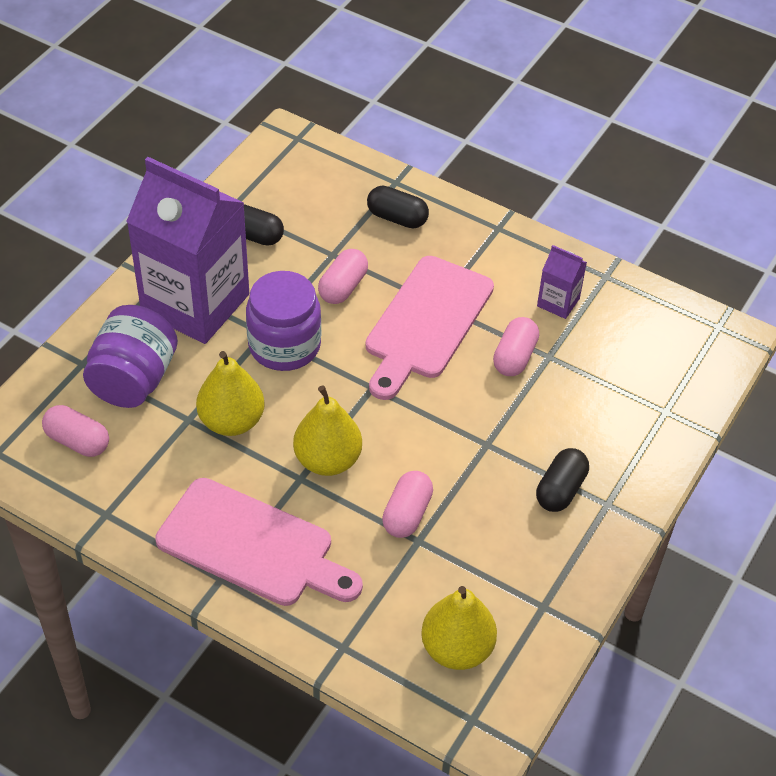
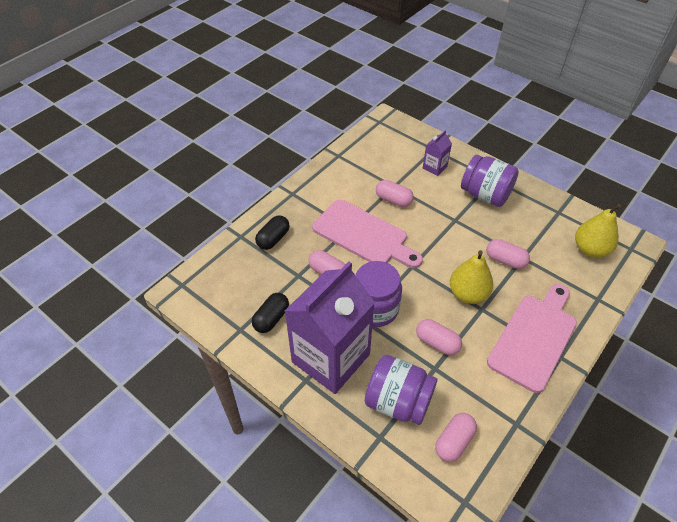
camera: 80 degrees left, 0 degrees up
yellow pear [196,351,265,436] -> pink capsule [416,319,462,355]
black capsule [536,448,589,512] -> purple jar [461,155,519,207]
purple carton [537,245,587,319] -> purple carton moved to [423,130,452,176]

